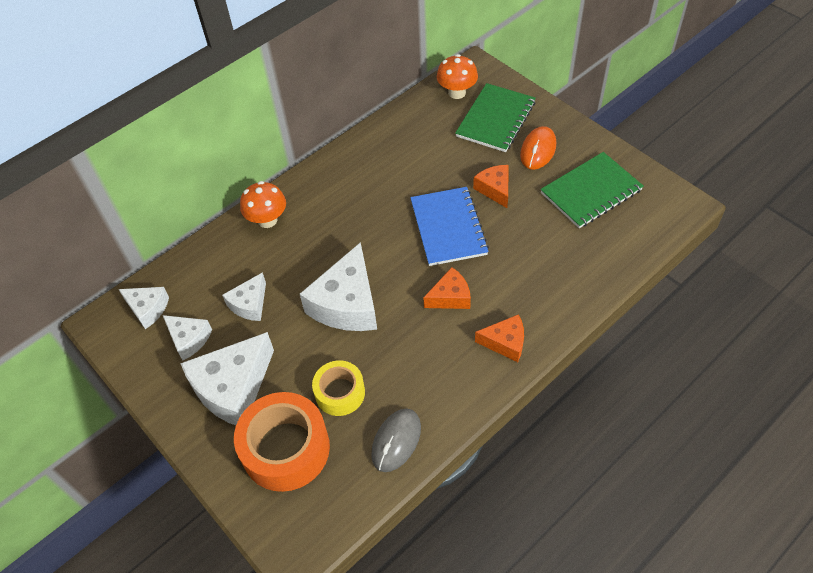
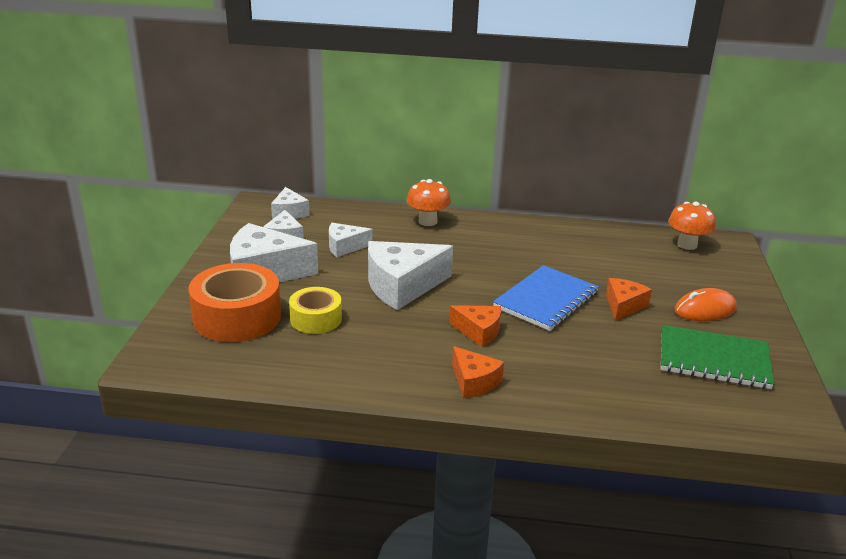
camera: 45 degrees right, 25 degrees down
grey mouse [371,409,421,472] -> none
green notebook [455,83,536,152] -> none

